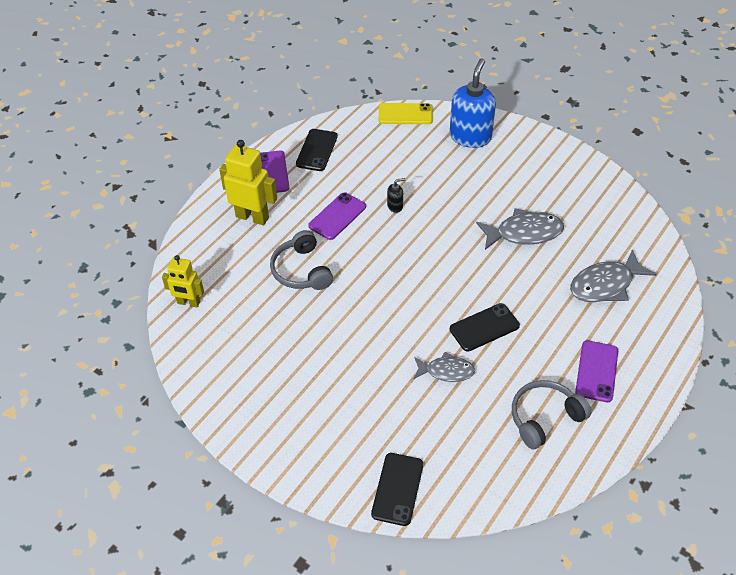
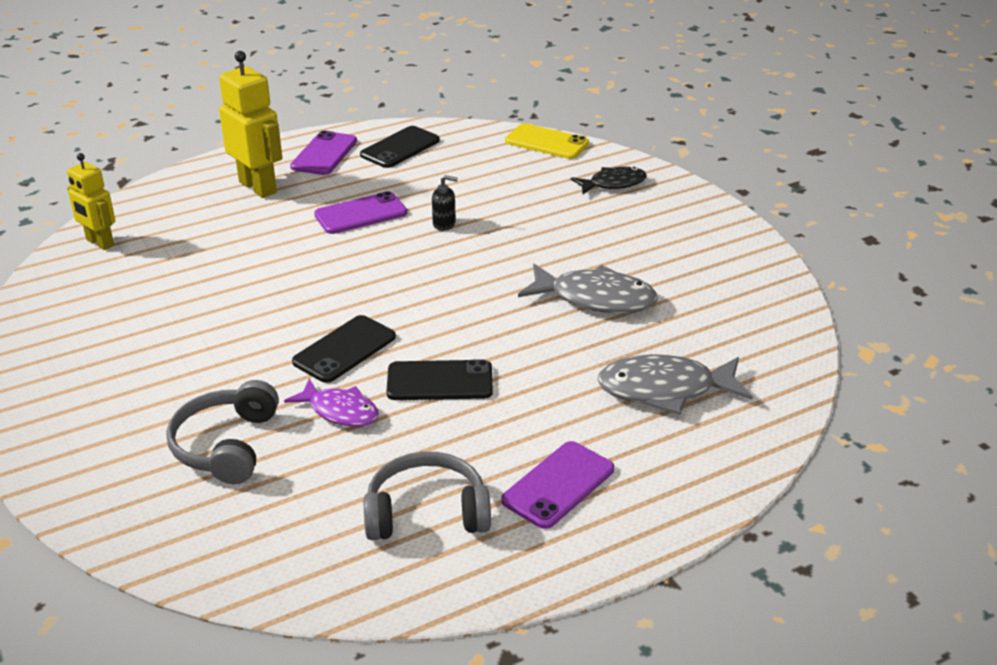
camera: 25 degrees right, 15 degrees down
grey headphones [270,230,333,290] -> grey headphones moved to [166,380,279,484]
black phone [371,453,423,526] -> black phone moved to [292,315,396,383]
grey fish [413,352,475,382] -> purple fish [284,379,379,427]
blue soap dispenser [450,58,496,148] -> black fish [571,167,647,194]

